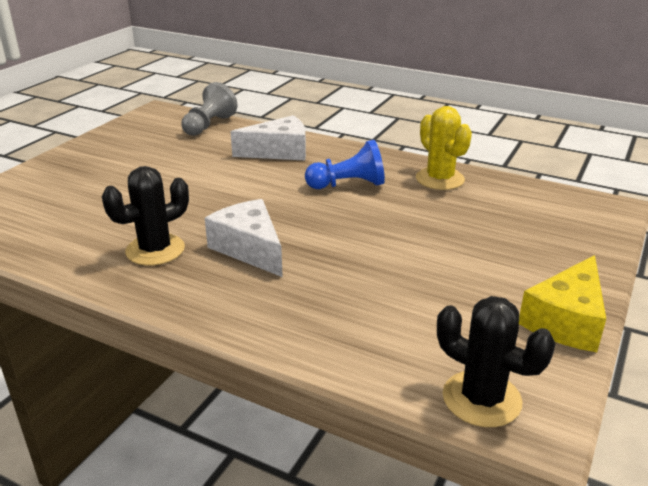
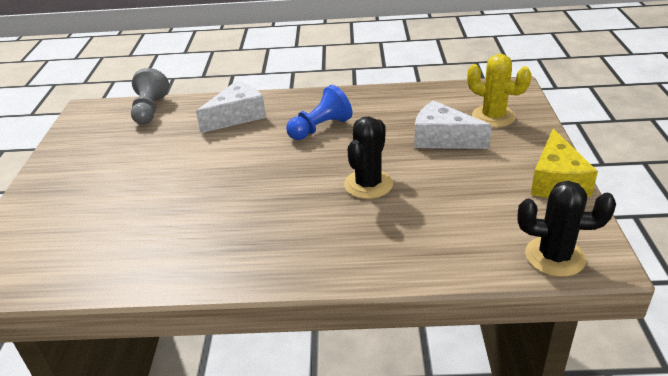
camera: 25 degrees left, 5 degrees up
black cactus [102,166,189,266] -> black cactus moved to [344,117,393,199]
white cheese [205,199,283,277] -> white cheese moved to [414,100,492,149]
yellow cactus [416,106,472,190] -> yellow cactus moved to [467,54,532,128]

